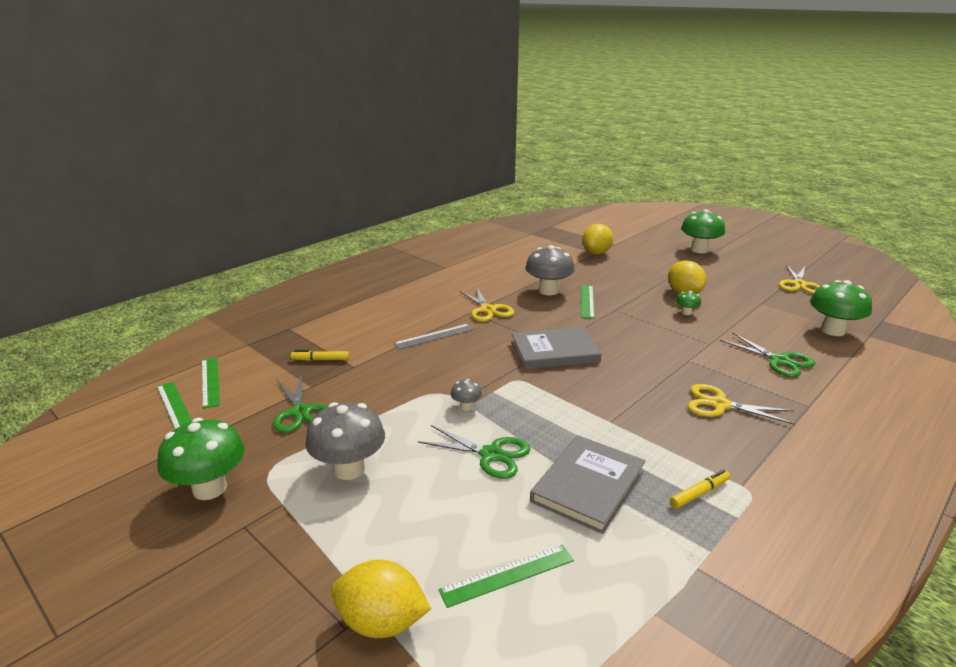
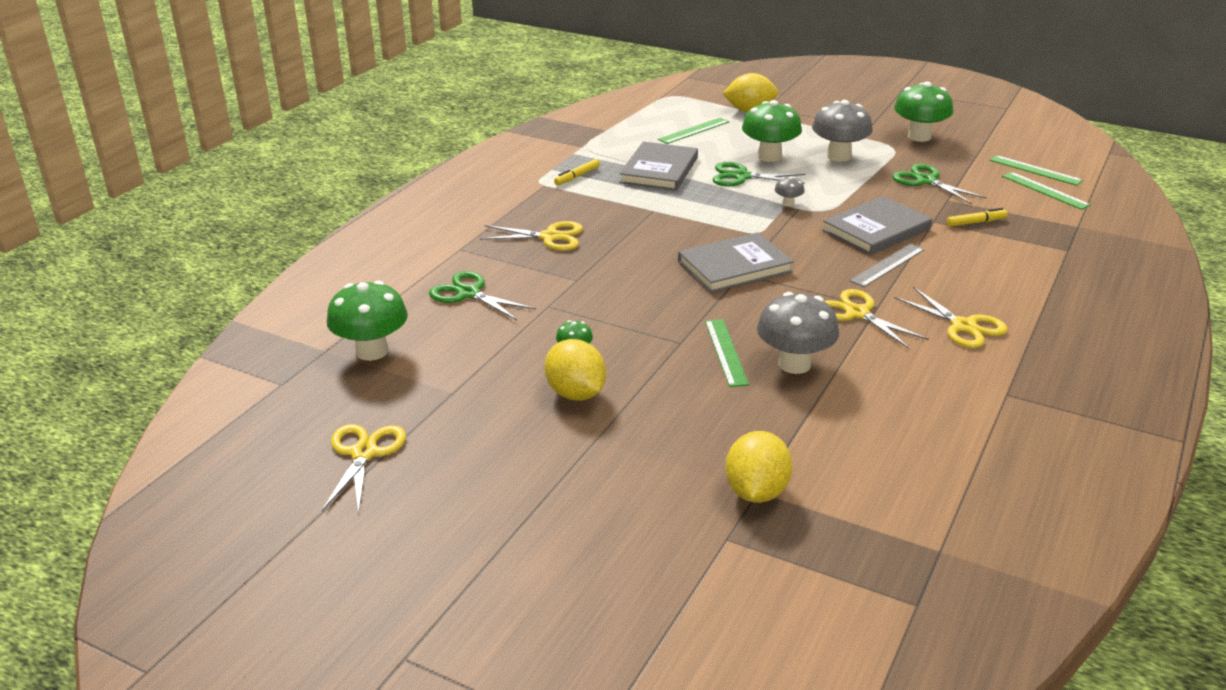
camera: 165 degrees right, 5 degrees up
green mushroom [681,209,725,253] -> green mushroom moved to [742,100,802,162]
none -> grey book [822,196,932,255]
none -> yellow scissors [894,287,1008,348]

